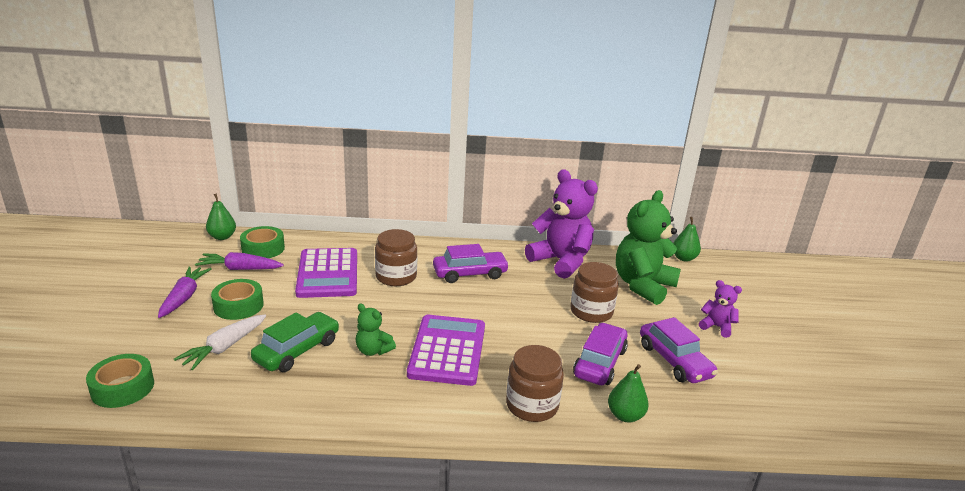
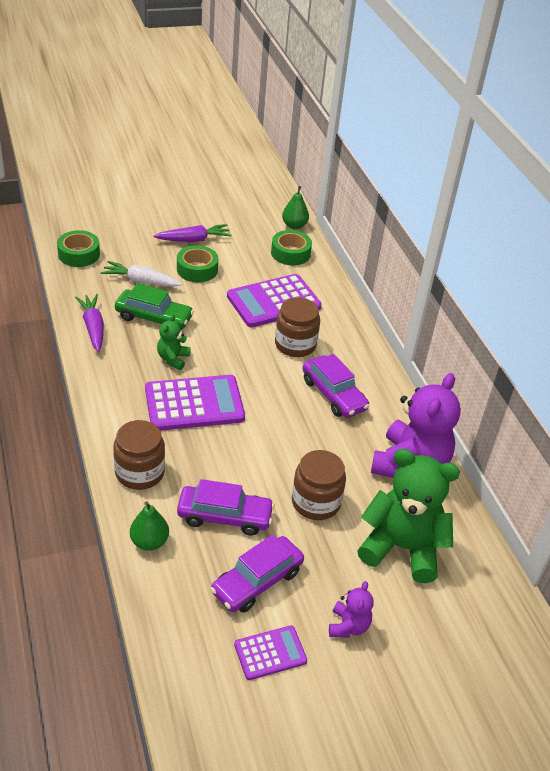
camera: 70 degrees right, 15 degrees up
purple carrot [195,252,284,270] -> purple carrot moved to [75,294,104,352]
green pear [673,217,701,262] -> none
none -> purple calculator [234,625,307,680]

